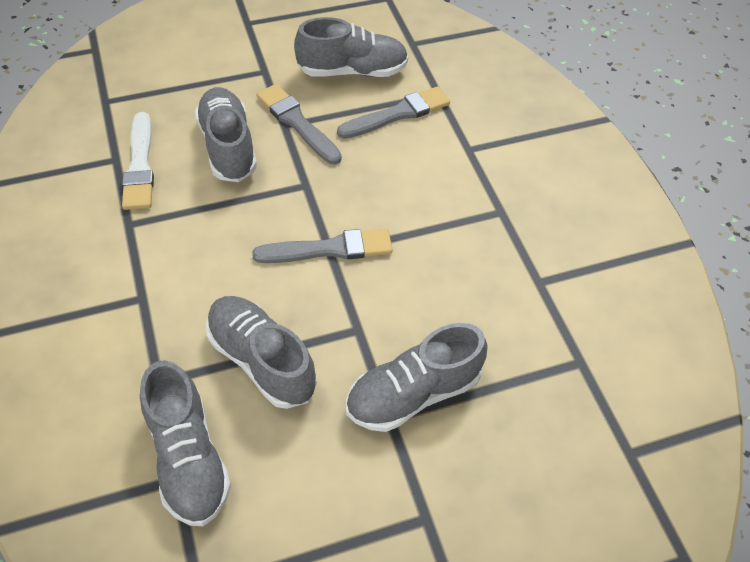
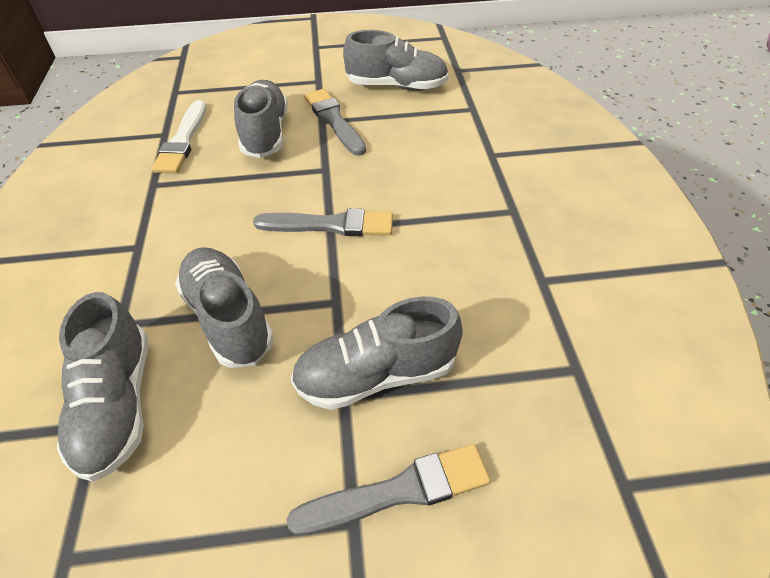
camera: 15 degrees right, 5 degrees down
grey brush [337,86,450,139] -> grey brush moved to [287,444,490,535]

